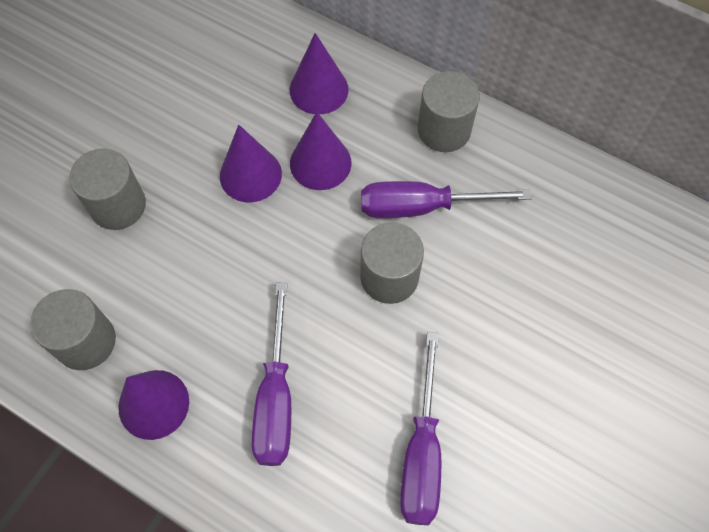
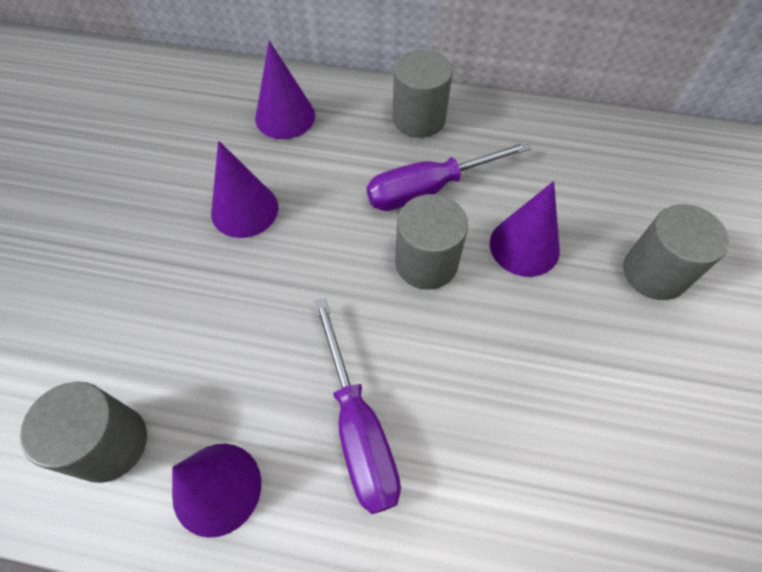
camera: 20 degrees left, 5 degrees down
grey cylinder [69,149,146,230] -> grey cylinder moved to [623,204,729,300]
purple cone [290,112,351,190] -> purple cone moved to [490,181,560,277]
purple screwdriver [400,332,441,525] -> none

